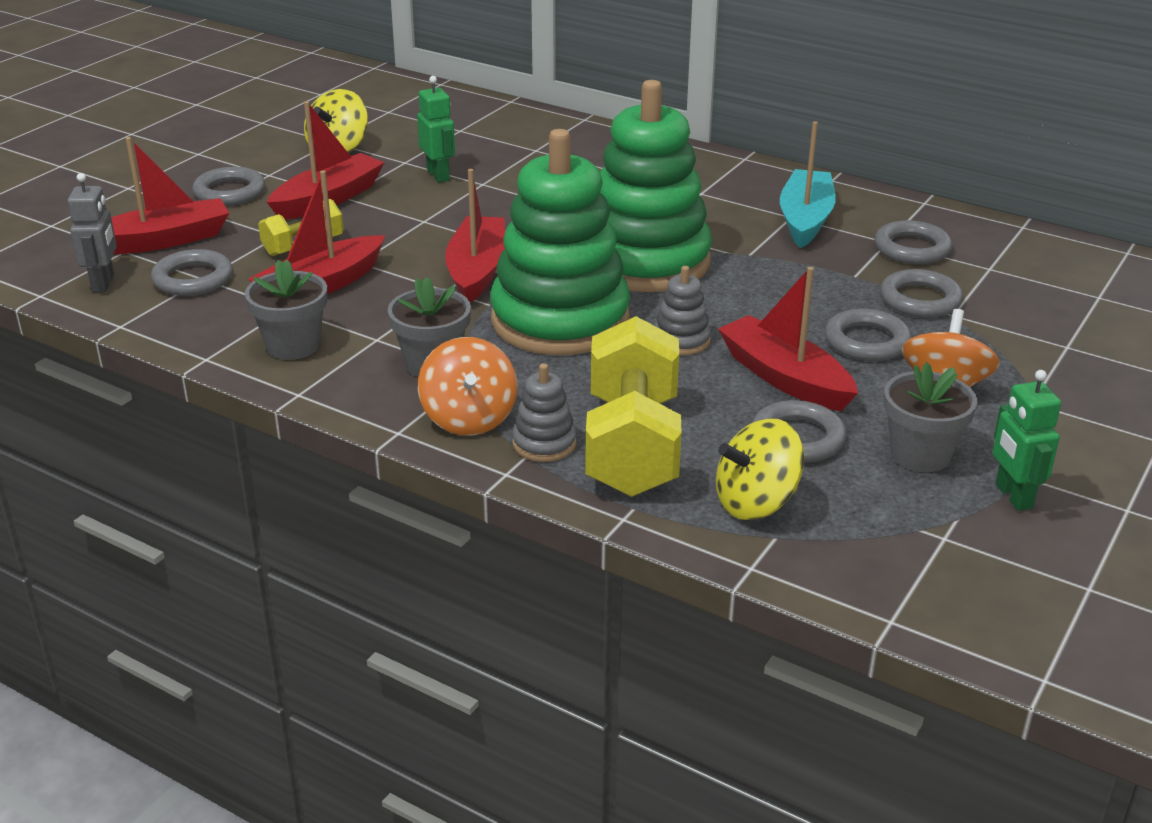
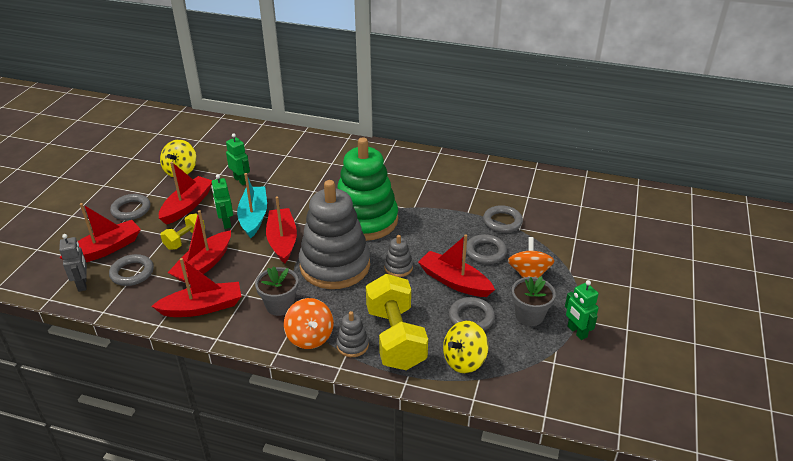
camera: 15 degrees left, 5 degrees up
grey flower pot [245,260,327,360] -> red boat [151,258,242,317]
green stacking toy [490,129,630,355] -> grey stacking toy [299,180,370,289]
turquoise boat [780,121,836,248] -> turquoise boat moved to [237,173,267,238]
grey ring [874,220,952,264] -> none
none -> green robot [211,174,233,229]

